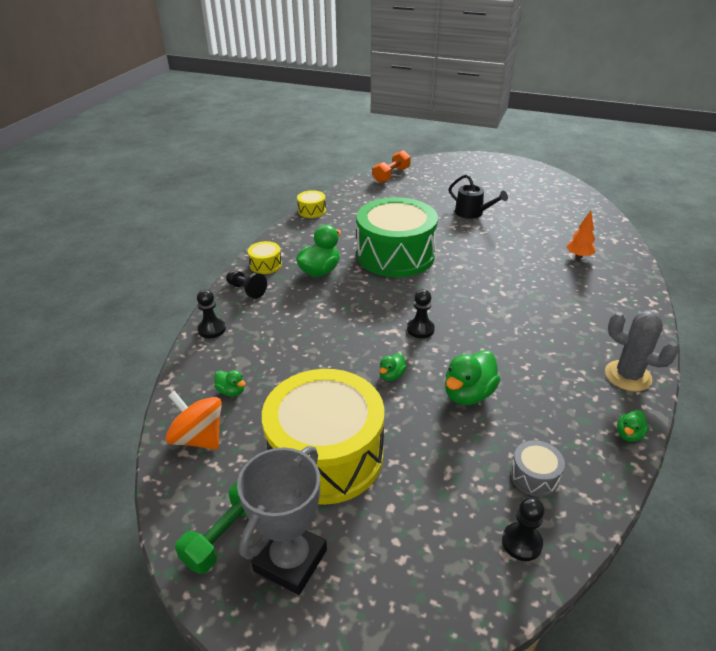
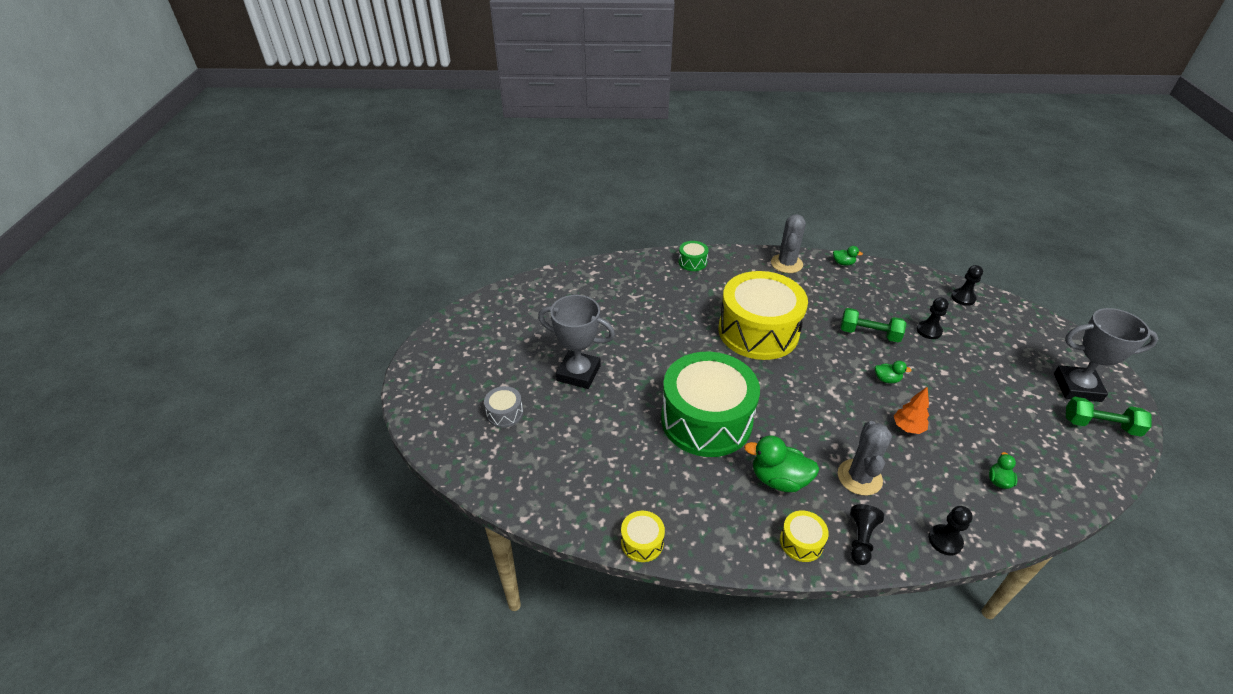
camera: 110 degrees left, 5 degrees up
orange spinning top [166,391,222,450] -> none
yellow drum [262,369,384,505] -> yellow drum moved to [718,271,808,360]
orange dumbbell [373,150,411,183] -> none
black pawn [407,289,435,338] -> black pawn moved to [916,297,949,339]
green duck [445,350,501,405] -> green dumbbell [840,308,906,342]
black watering can [449,174,508,219] -> grey trophy [538,295,615,389]
grey drum [510,440,565,497] -> grey drum moved to [484,386,523,428]
orange tree [566,211,596,258] -> orange tree moved to [894,387,929,434]
none -> green drum [678,241,709,271]
none -> grey cactus [838,421,892,496]

